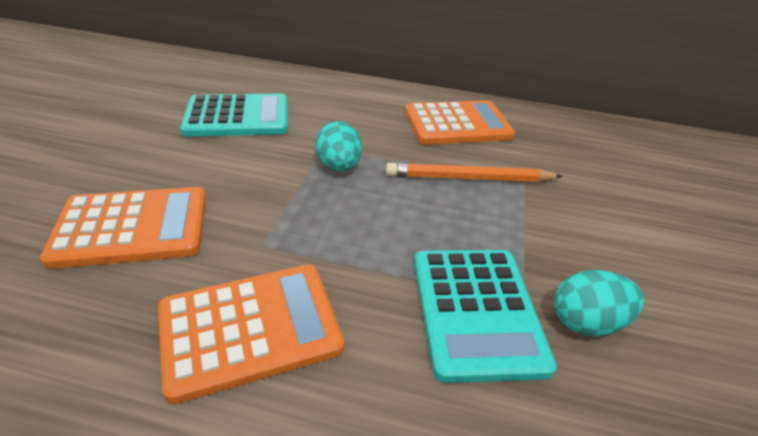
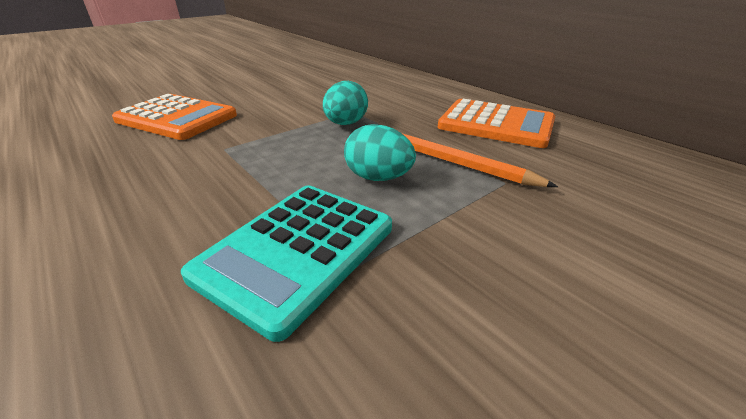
camera: 40 degrees right, 5 degrees down
orange calculator [158,264,344,404] -> none
turquoise calculator [180,94,288,137] -> none
turquoise egg [554,270,644,336] -> turquoise egg moved to [344,124,416,181]

